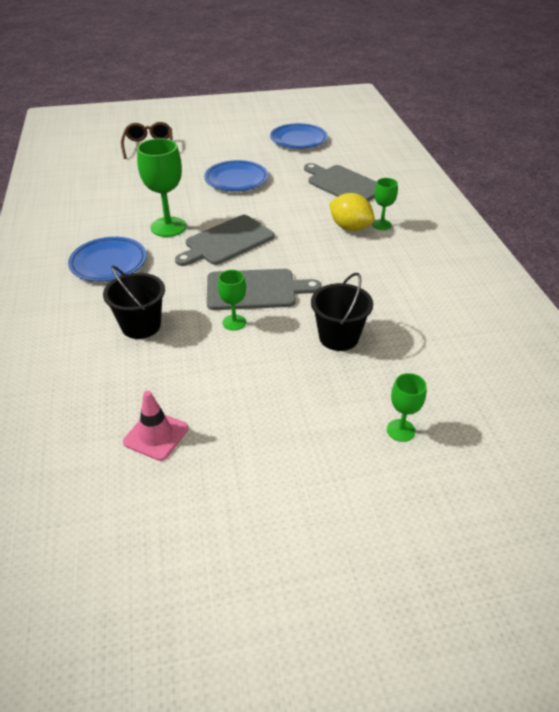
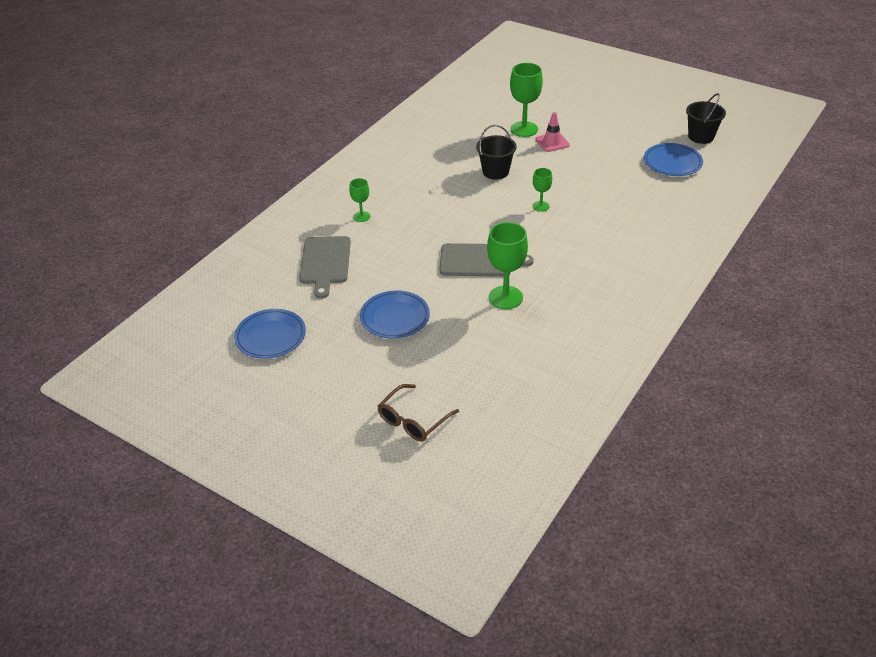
camera: 135 degrees left, 0 degrees up
blue plate [68,237,147,282] -> blue plate moved to [644,143,703,176]
black bucket [103,266,165,339] -> black bucket moved to [686,93,726,144]
pink traffic cone [123,391,188,461] -> pink traffic cone moved to [535,112,570,152]
grey cutting board [207,269,321,310] -> none
yellow lemon [329,193,374,231] -> none
green goblet [387,373,427,442] -> green goblet [510,63,543,137], size x1.81

